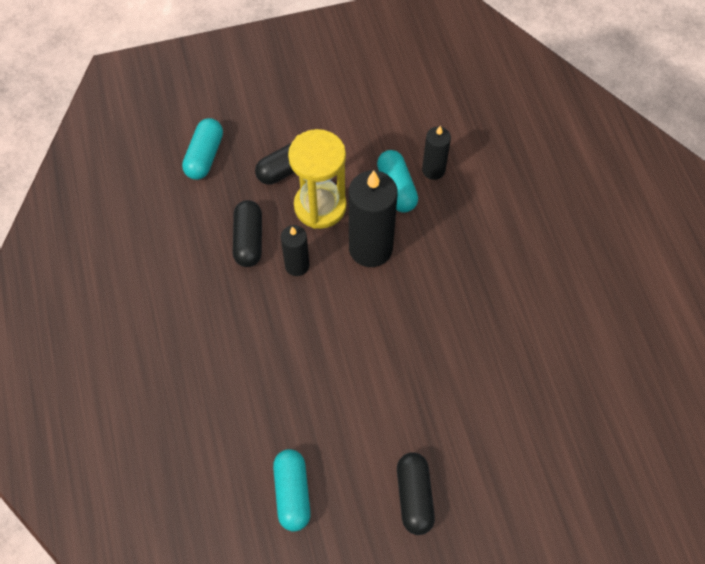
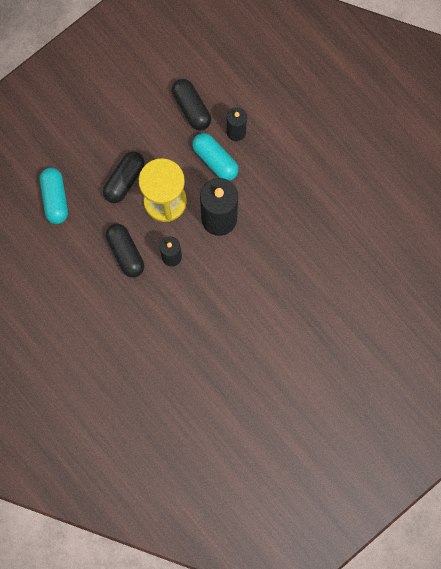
camera: 25 degrees left, 15 degrees up
turquoise capsule [273,449,311,531] -> none
black capsule [397,452,435,535] -> black capsule moved to [172,79,211,130]

